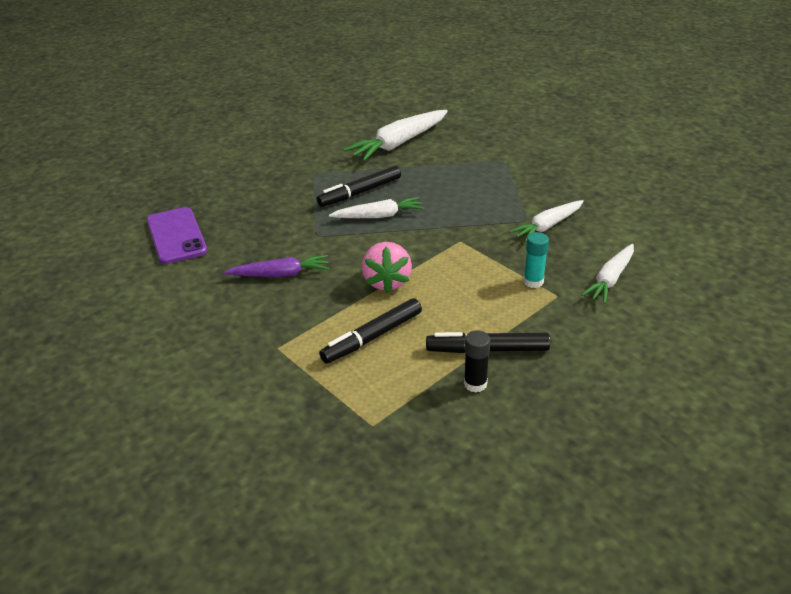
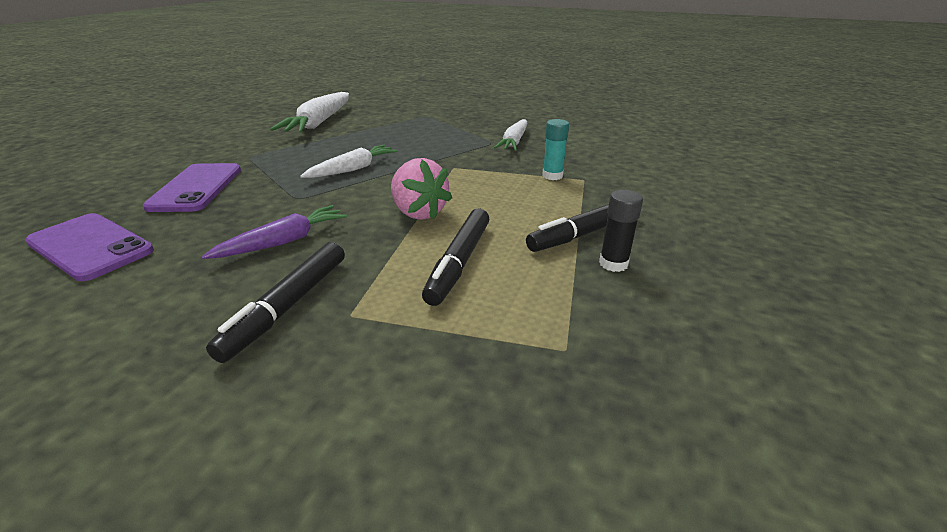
camera: 35 degrees left, 5 degrees down
black marker [316,166,401,207] -> black marker moved to [206,242,345,363]
white carrot [581,244,634,304] -> none
none -> purple phone [143,163,241,212]

